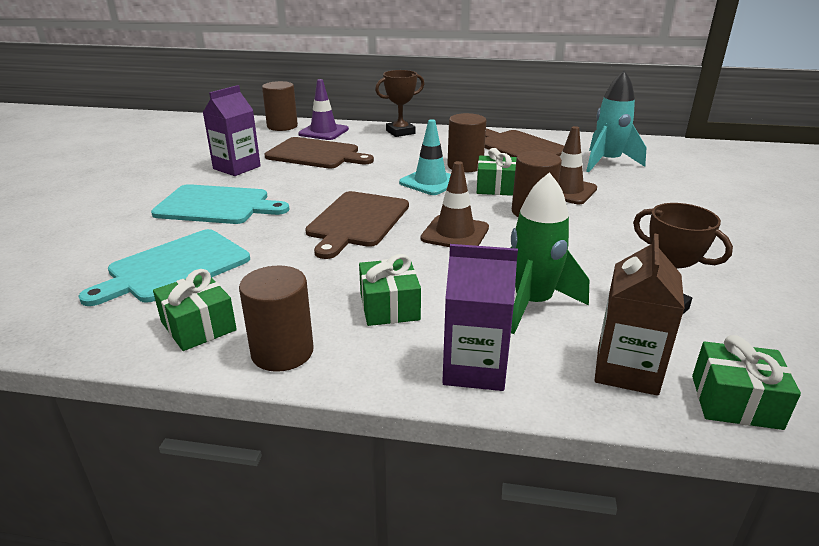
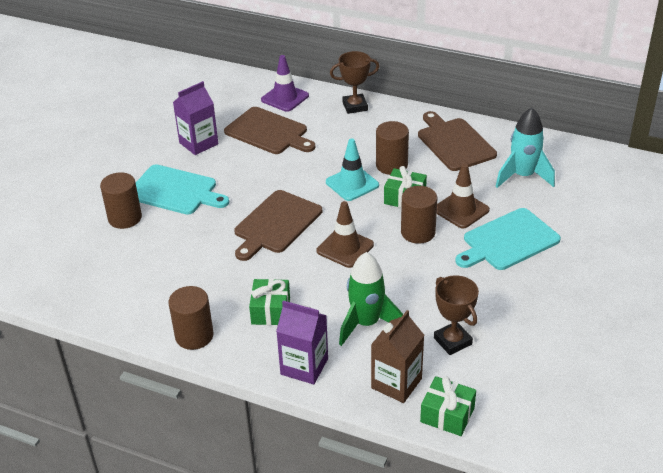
camera: 15 degrees right, 10 degrees up
turquoise cutting board [78,229,250,306] -> turquoise cutting board moved to [455,208,561,270]
green gift [153,269,237,351] -> none
brown cylinder [262,81,298,131] -> brown cylinder moved to [100,172,142,229]

